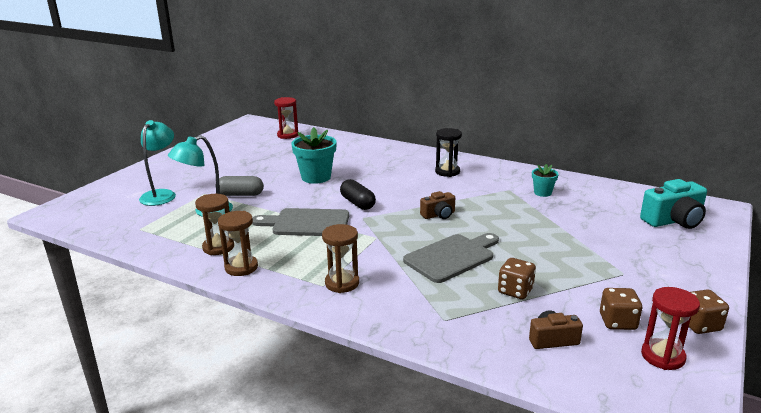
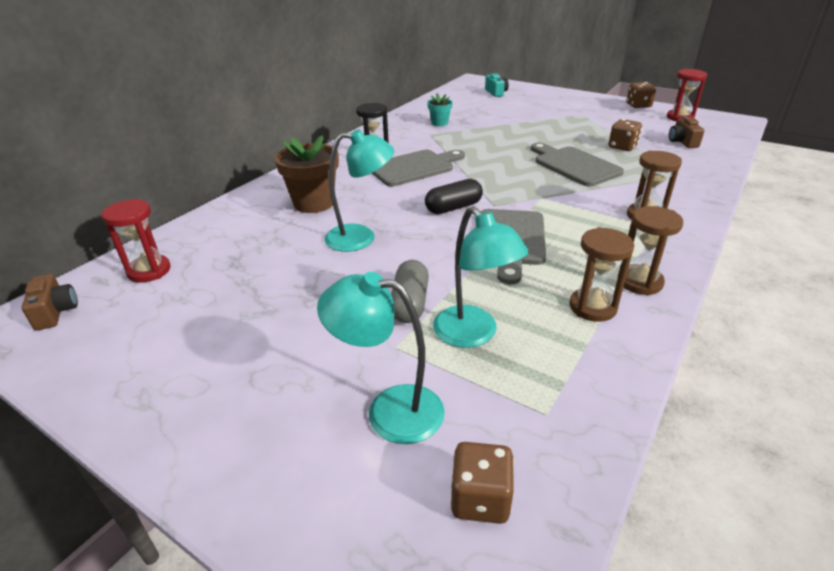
camera: 85 degrees left, 10 degrees up
turquoise flower pot [291,127,337,184] -> turquoise lamp [324,129,394,252]
brown camera [420,191,455,219] -> brown camera moved to [22,274,78,331]
brown dice [600,288,642,330] -> brown dice moved to [450,442,514,524]
turquoise camera [640,179,707,229] -> turquoise camera [485,73,509,97], size x0.59
none -> brown flower pot [275,135,339,213]
none -> grey cutting board [372,150,465,186]

